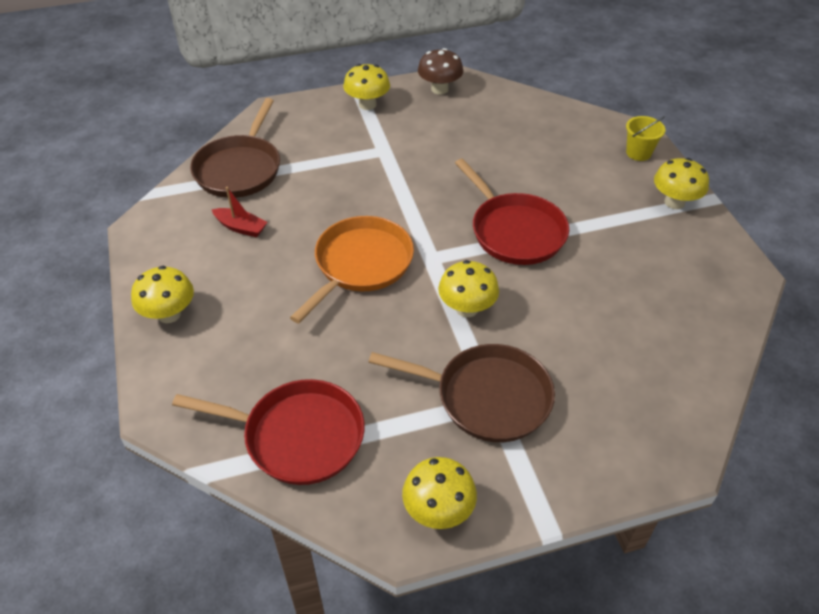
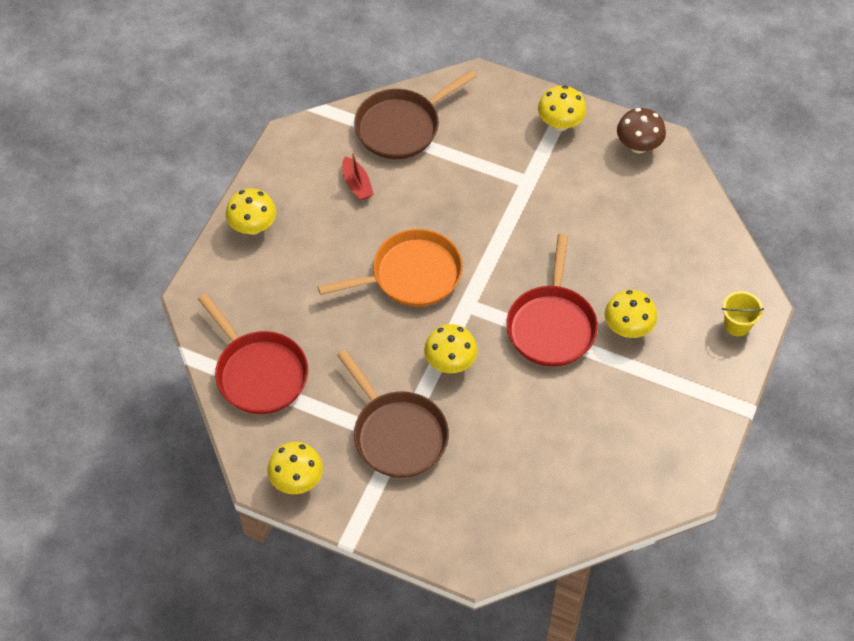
camera: 40 degrees right, 10 degrees up
yellow mushroom [654,158,709,209] -> yellow mushroom moved to [605,290,657,338]

